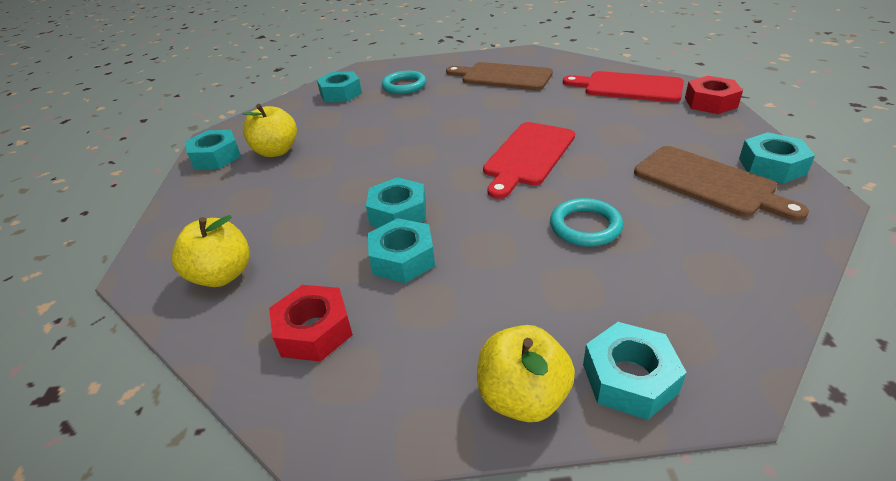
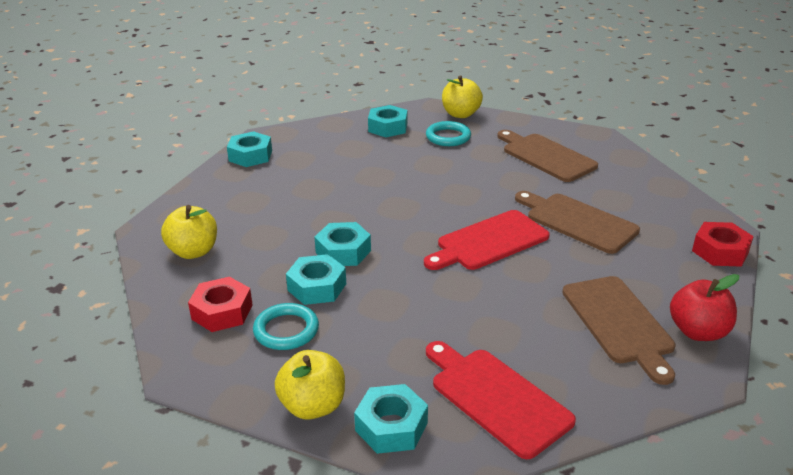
camera: 25 degrees right, 5 degrees down
yellow apple [242,104,297,157] -> yellow apple moved to [442,75,483,118]
turquoise ring [550,198,623,247] -> turquoise ring moved to [253,303,319,350]
red cutting board [563,71,684,102] -> red cutting board moved to [426,341,576,459]
turquoise nut [739,132,815,184] -> red apple [670,274,739,341]
none -> brown cutting board [515,191,640,254]

